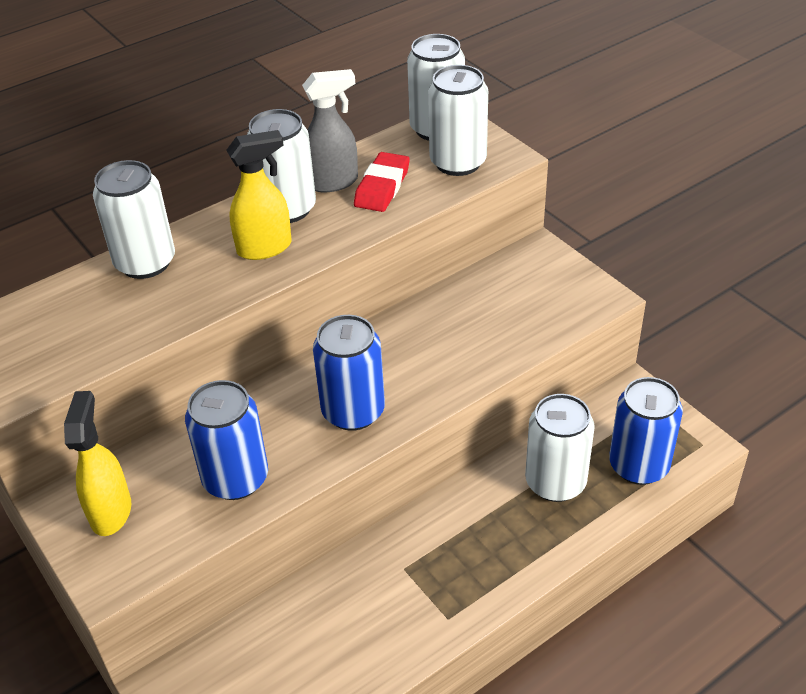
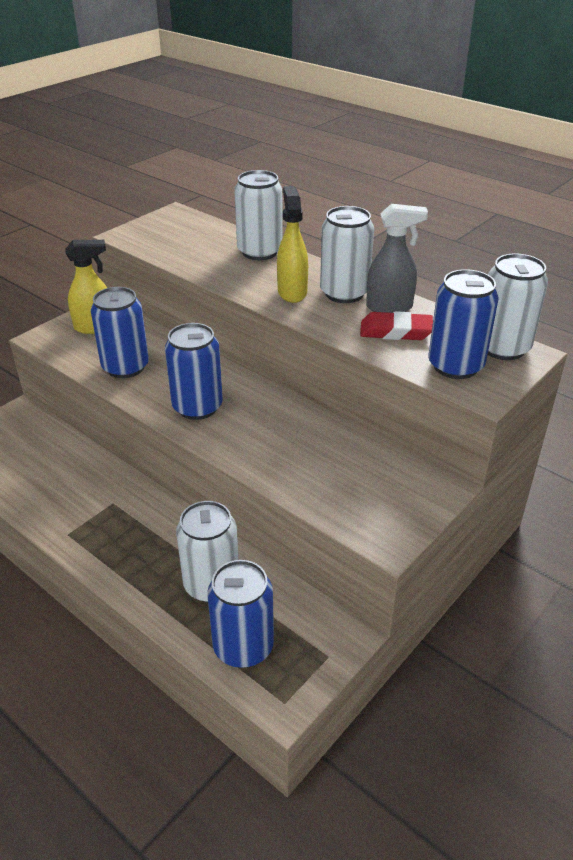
camera: 75 degrees right, 5 degrees down
yellow spray bottle [226,130,292,260] -> yellow spray bottle turned 150 degrees counterclockwise [277,186,308,303]
grey spray bottle [302,69,358,192] -> grey spray bottle turned 60 degrees counterclockwise [366,204,428,313]
white can [428,65,488,176] -> blue can [428,269,498,379]

